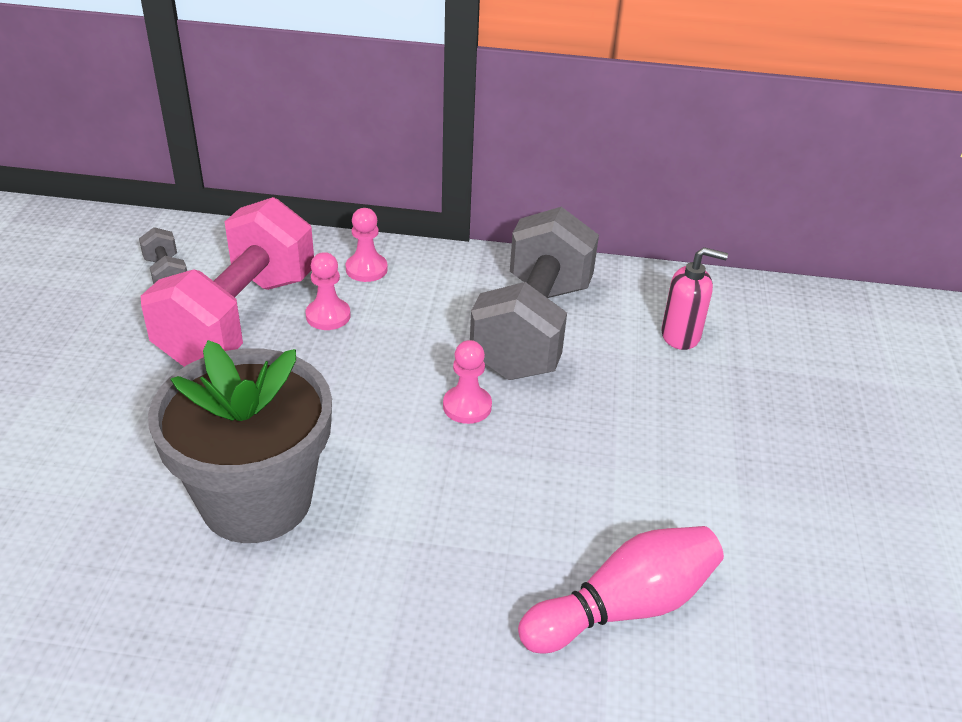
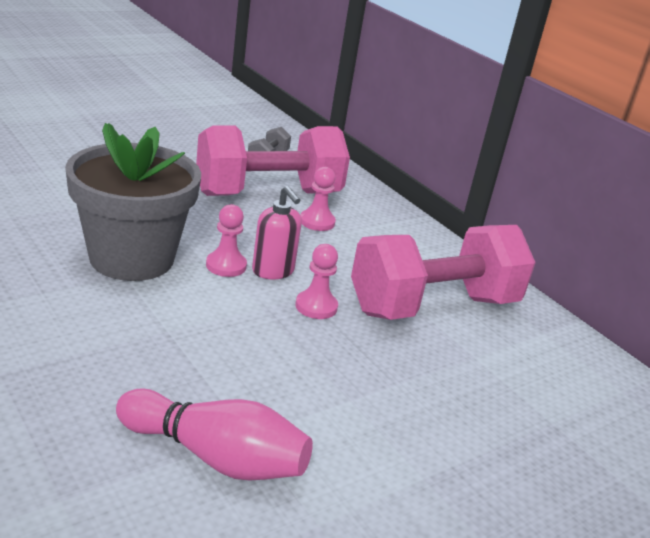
camera: 45 degrees right, 10 degrees down
pink pawn [346,208,388,282] -> pink pawn moved to [206,204,247,277]
grey dumbbell [470,207,599,380] -> pink dumbbell [351,225,536,320]
pink soap dispenser [661,247,728,350] -> pink soap dispenser moved to [252,186,302,280]

